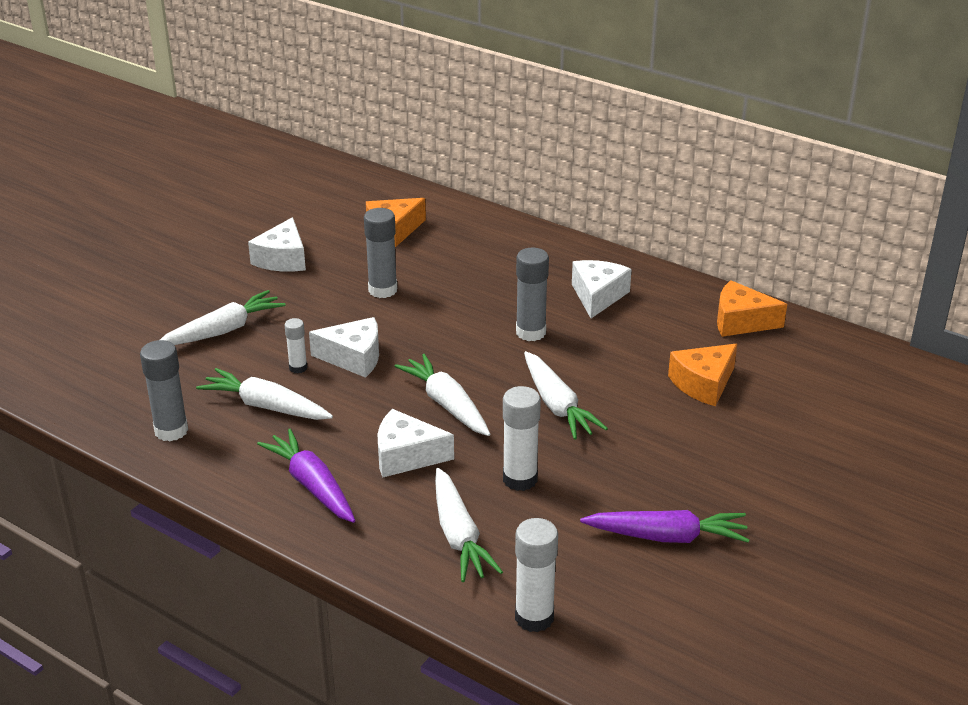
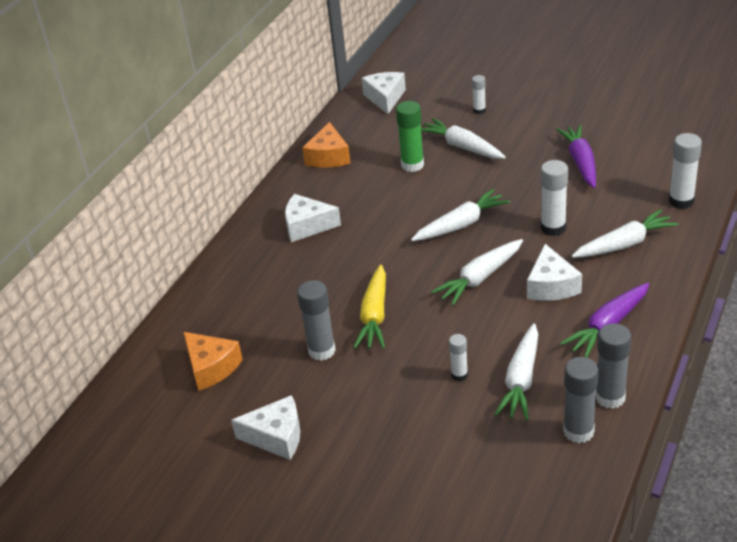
camera: 95 degrees left, 5 degrees up
white carrot [160,290,286,345] -> white carrot moved to [421,118,506,159]
white cheese [309,317,379,378] -> white cheese moved to [361,72,406,114]
grey glue stick [516,248,549,341] -> grey glue stick moved to [596,323,631,409]
orange cheese [668,344,737,406] -> green glue stick [396,101,424,172]
none -> yellow carrot [353,264,386,349]
none -> white glue stick [472,75,486,114]

